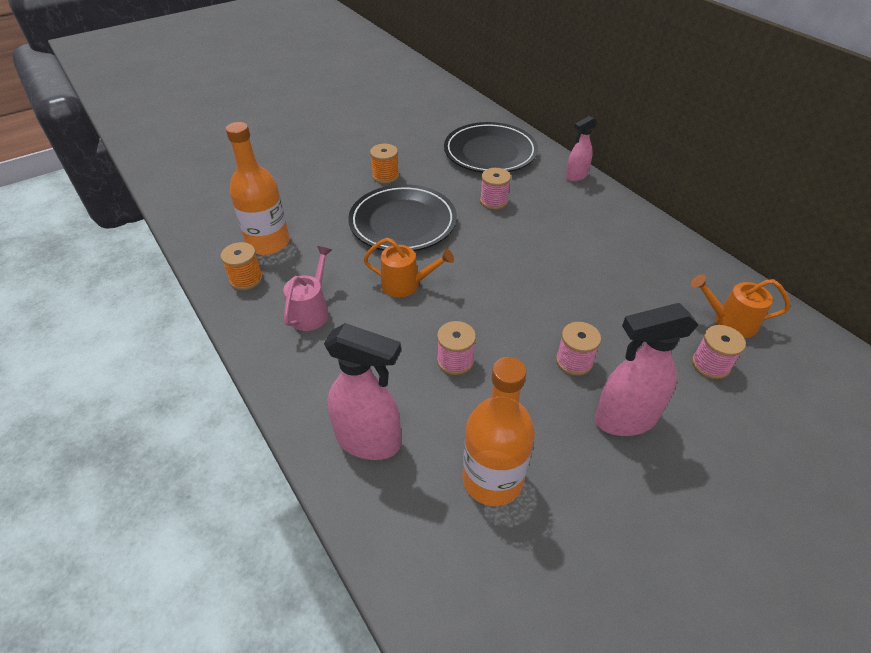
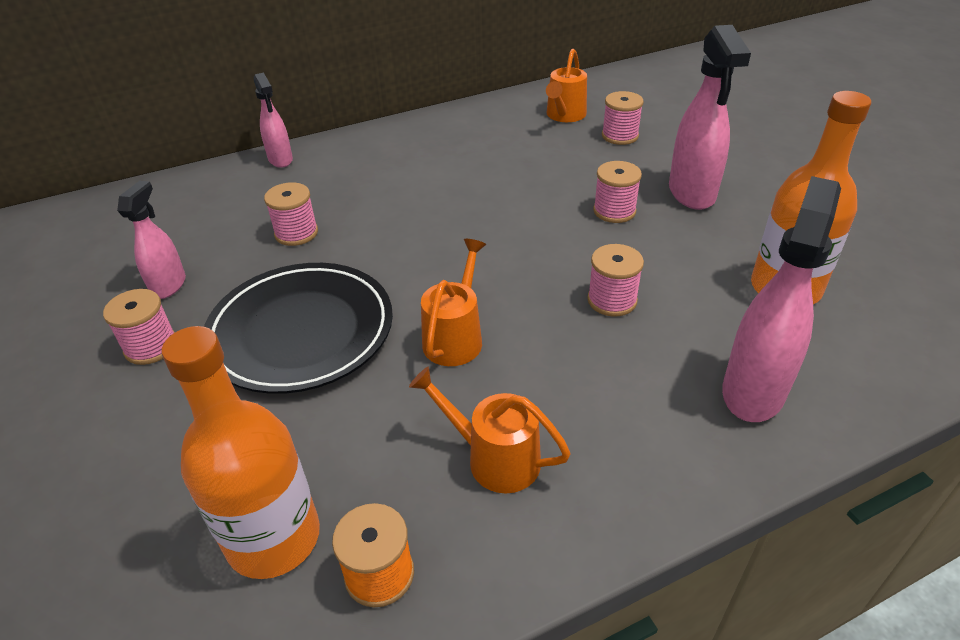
camera: 80 degrees left, 5 degrees down
pink watering can [283,246,332,331] -> orange watering can [409,367,571,493]
orange spool [370,144,399,184] -> pink spool [103,289,175,365]
black plate [444,122,538,173] -> none
none -> pink spray bottle [117,181,186,299]

